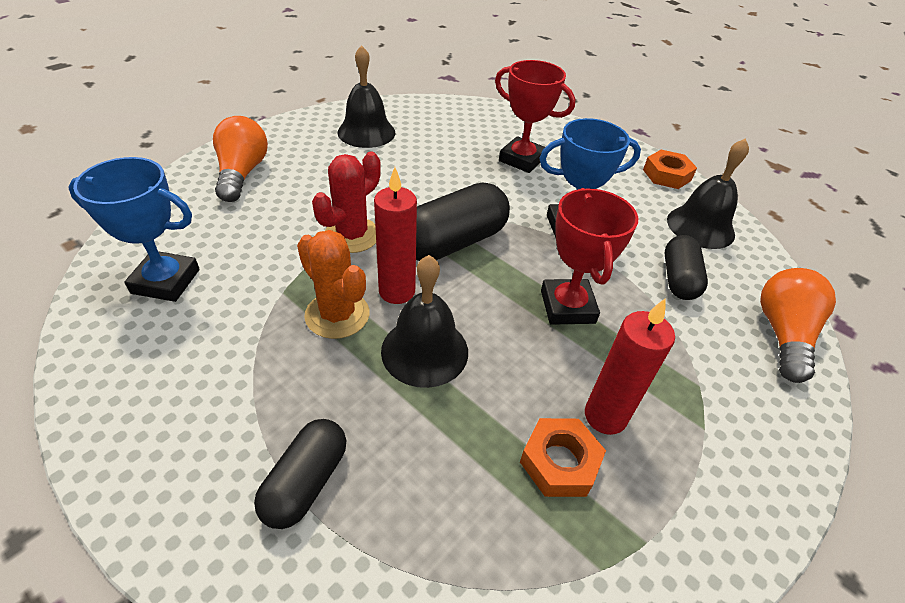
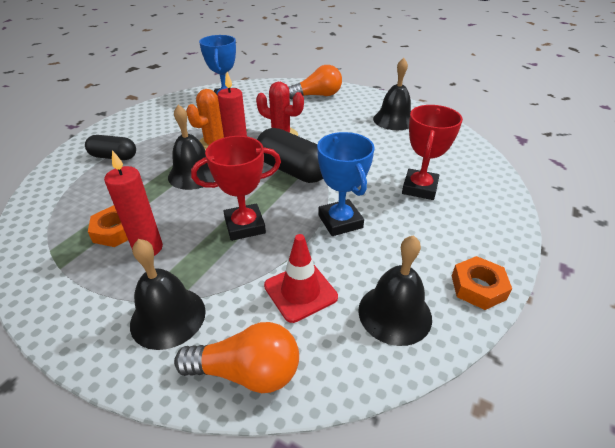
camera: 80 degrees right, 5 degrees down
black capsule [664,235,708,300] -> red traffic cone [264,234,338,323]
none -> black bell [130,239,206,350]

